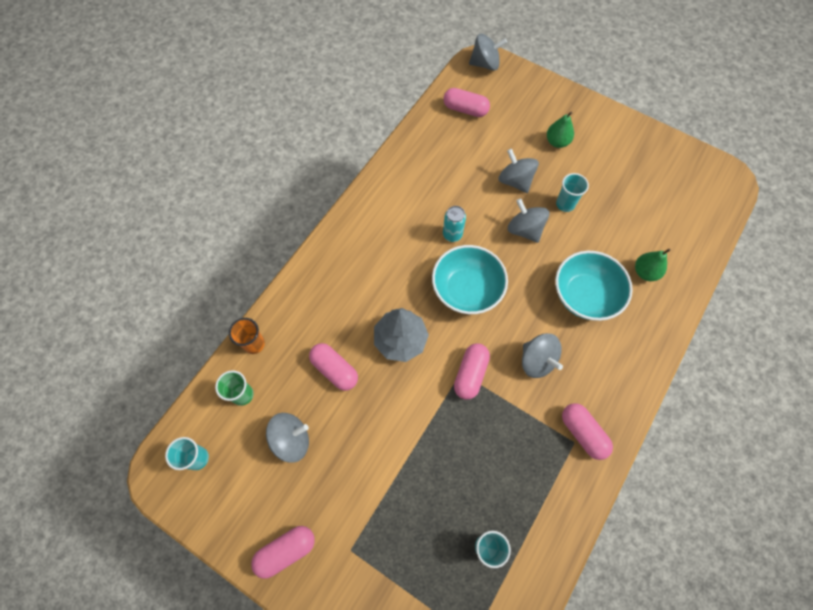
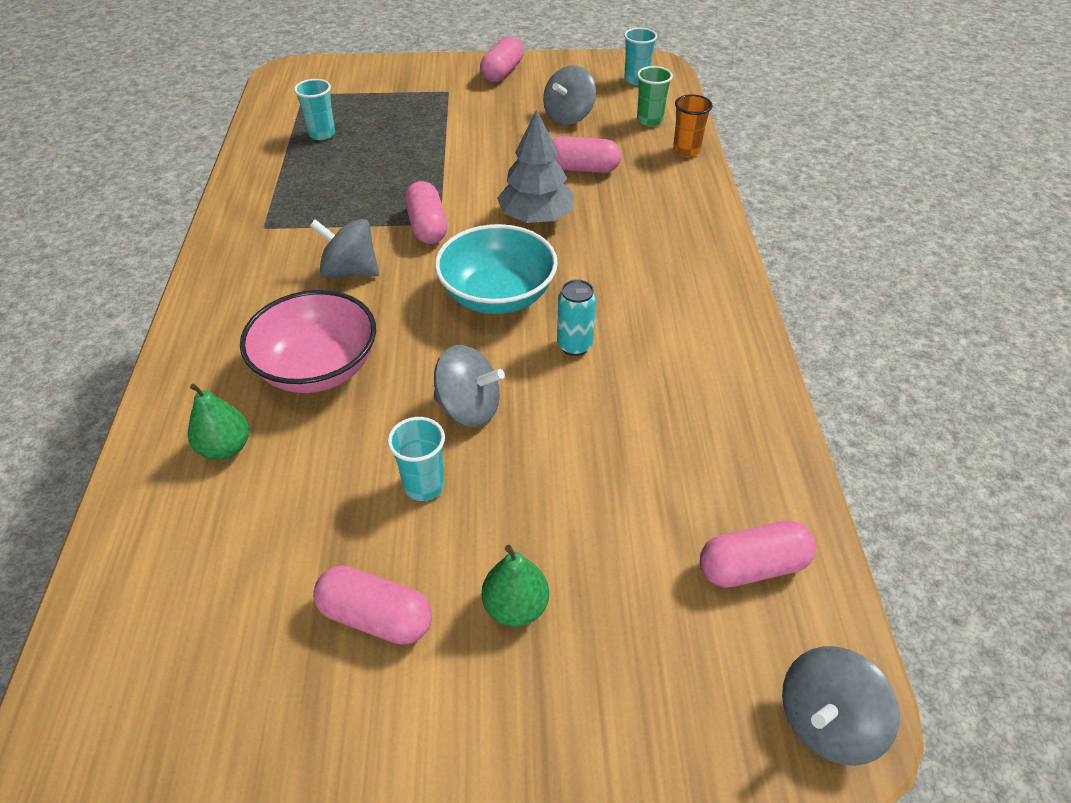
camera: 145 degrees right, 20 degrees down
grey spinning top [499,148,539,193] -> none
turquoise bowl [555,251,633,321] -> pink bowl [240,290,376,393]
pink capsule [562,403,613,460] -> pink capsule moved to [313,566,432,645]

